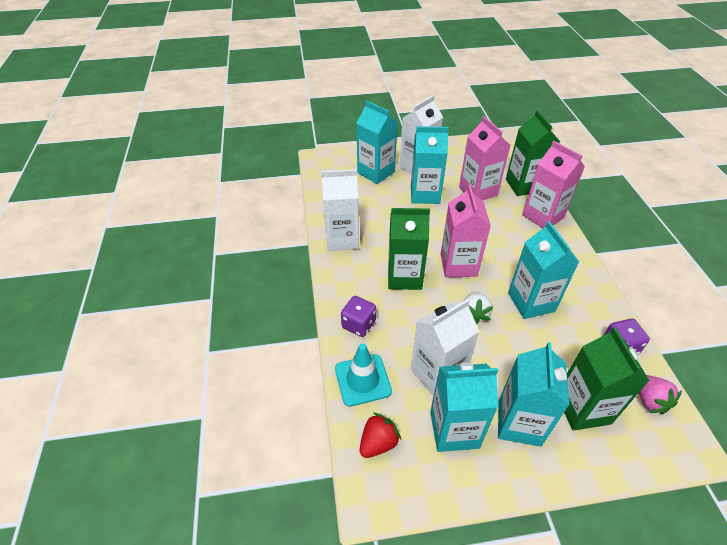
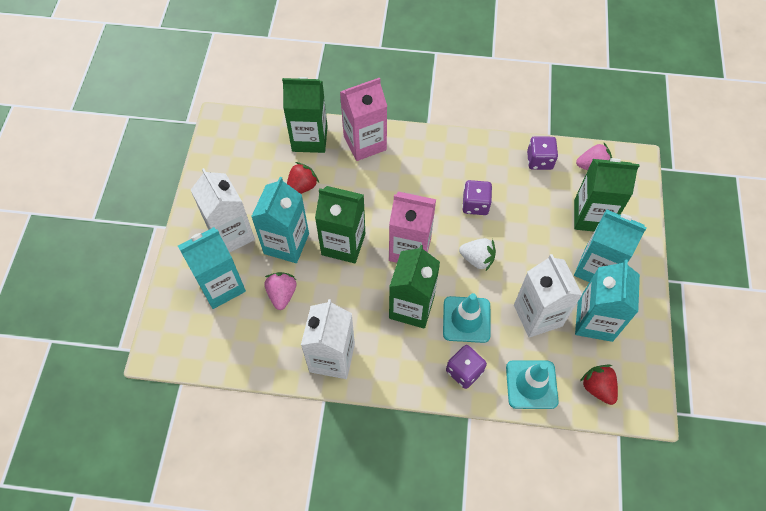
camera: 75 degrees left, 15 degrees up
pink carton [459,116,511,201] -> red strawberry [287,162,319,194]
turquoise carton [508,221,579,319] -> purple dice [462,180,492,215]
none -> pink strawberry [265,272,297,310]
none -> green carton [315,186,365,263]
none -> turquoise traffic cone [443,293,491,343]

